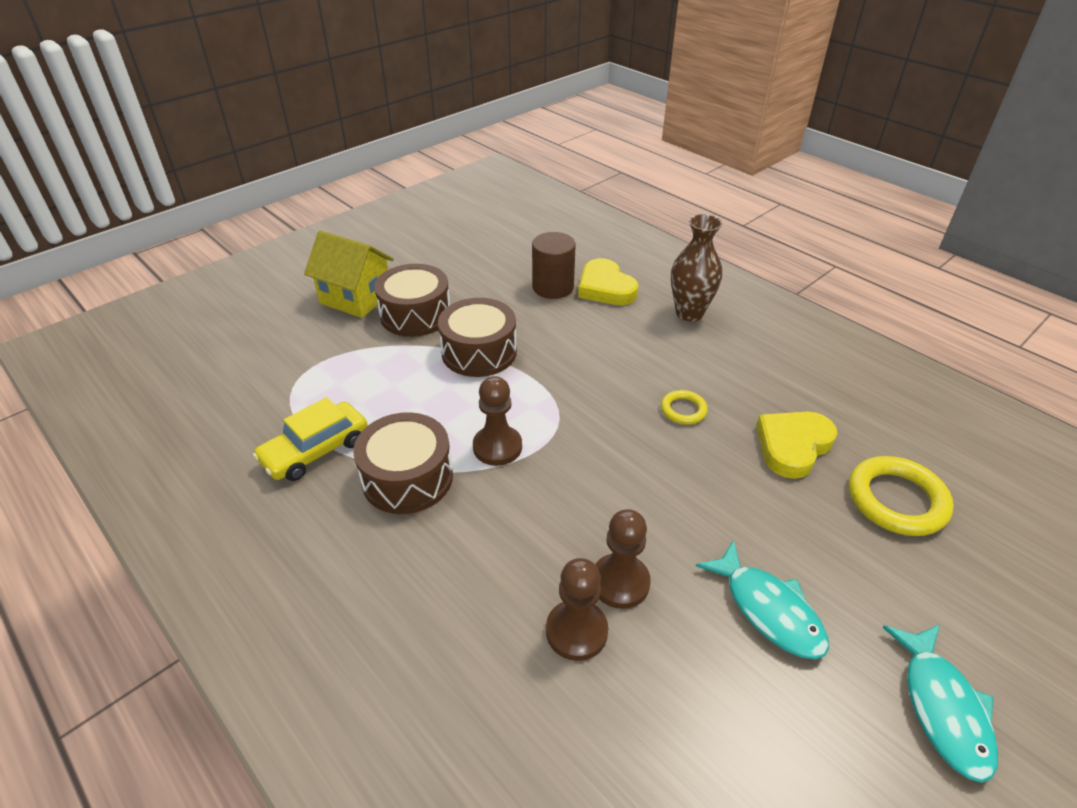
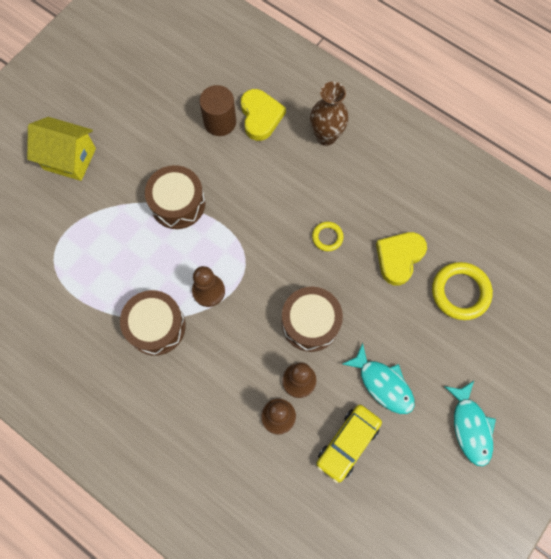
camera: 10 degrees left, 30 degrees up
yellow car [253,397,368,481] -> yellow car moved to [316,405,382,483]
brown drum [374,264,450,337] -> brown drum moved to [282,287,343,352]
yellow heart [578,258,638,305] -> yellow heart turned 150 degrees counterclockwise [241,89,286,141]

